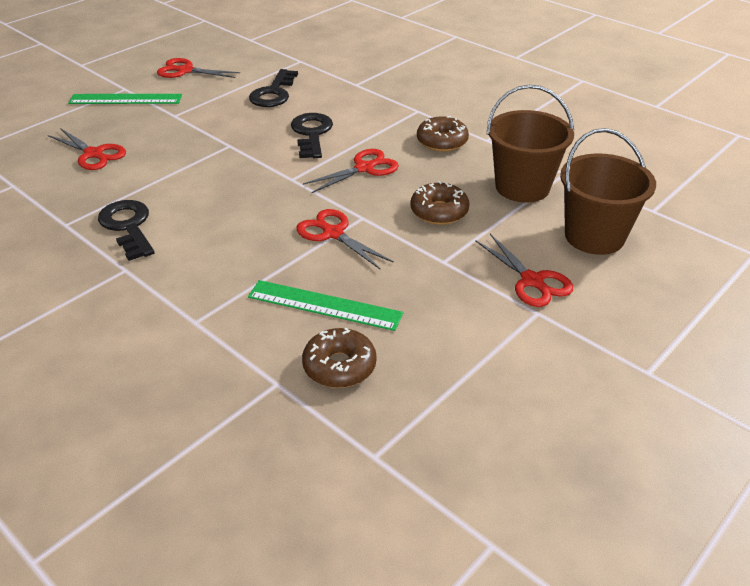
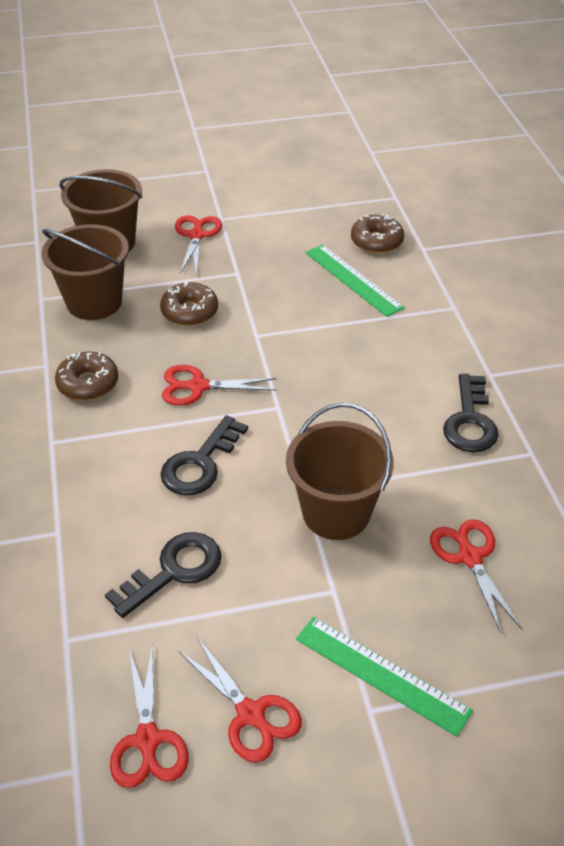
camera: 145 degrees left, 5 degrees up
red scissors [296,209,394,269] -> red scissors moved to [110,645,189,788]
none -> brown bucket [286,403,394,540]

